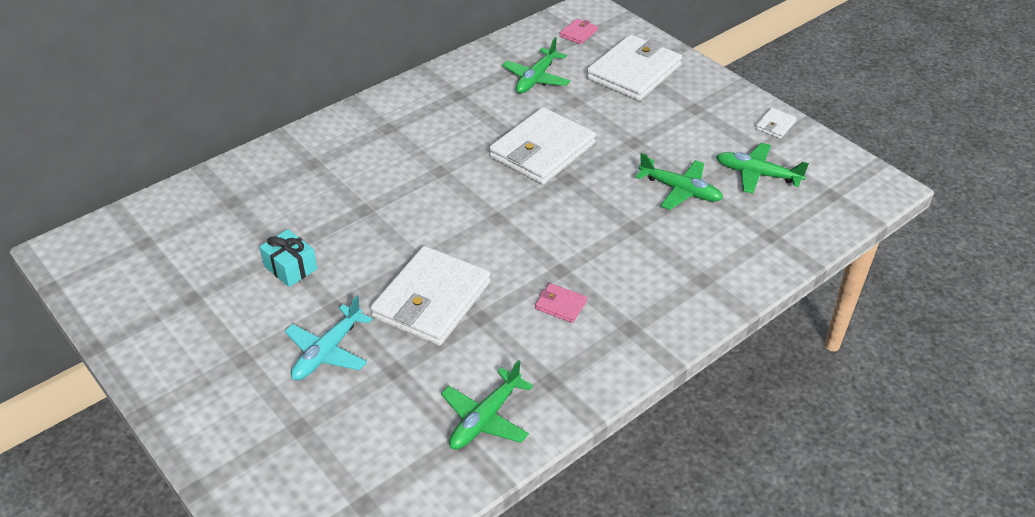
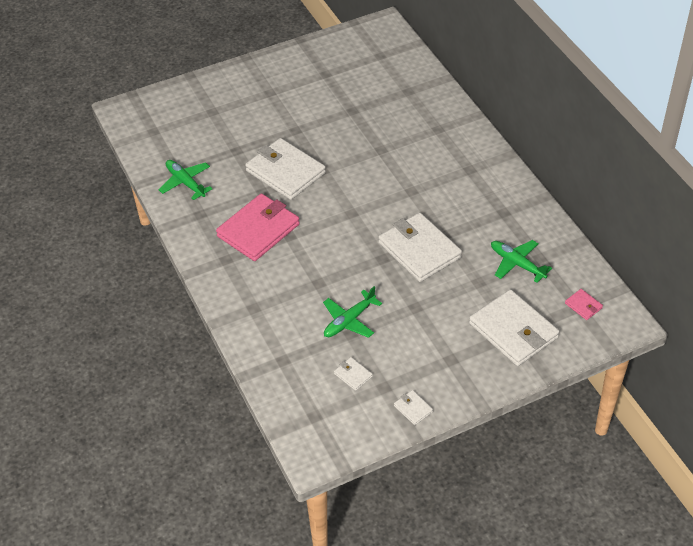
camera: 105 degrees right, 5 degrees up
turquoise gift [259,229,318,287] -> none
turquoise plane [285,296,372,380] -> none
pink wallet [535,283,587,323] -> pink wallet [216,193,300,261], size x2.37
green plane [716,143,809,194] -> white wallet [334,357,373,391]

